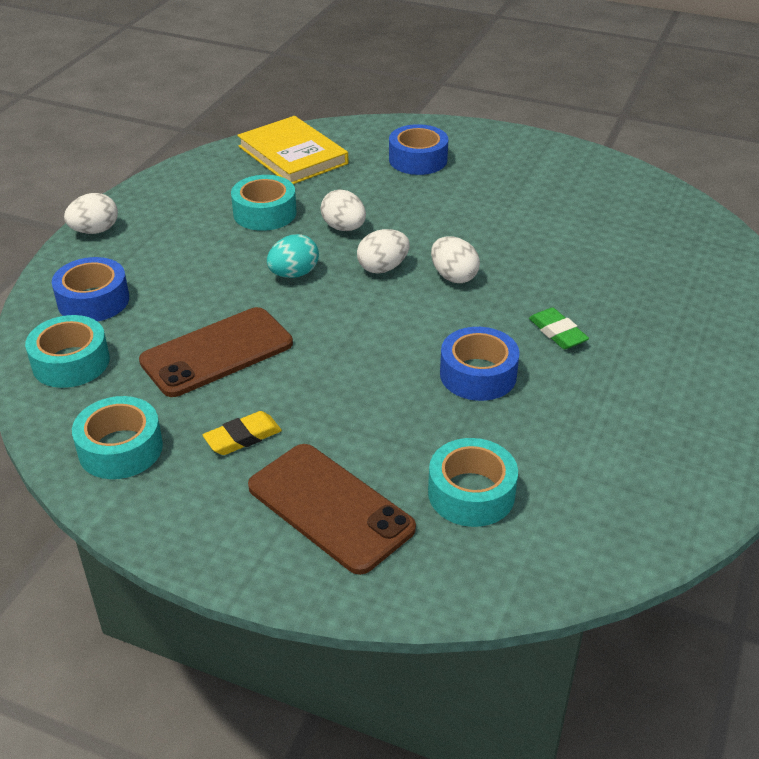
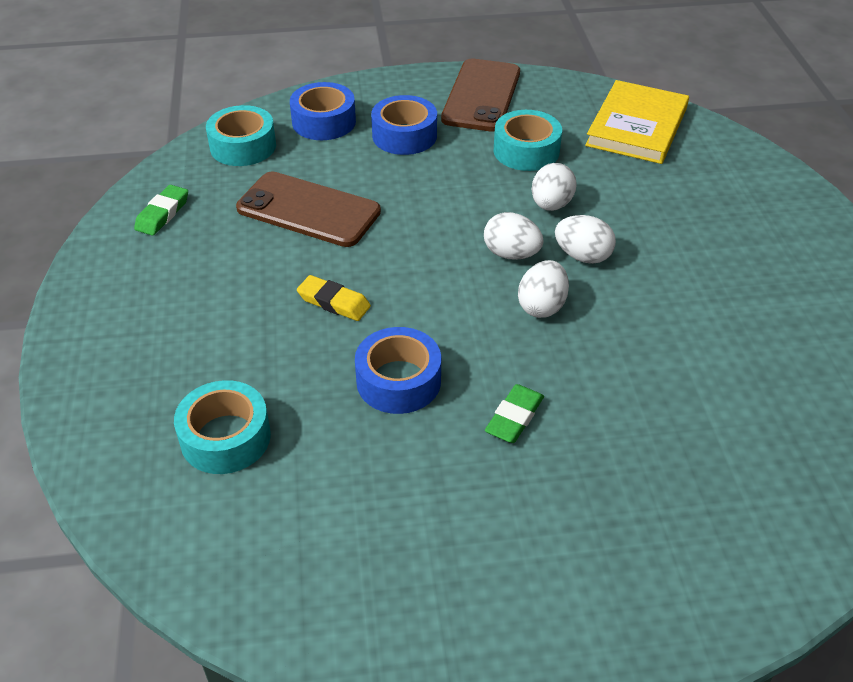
camera: 60 degrees right, 5 degrees up
white egg [64,193,118,234] -> white egg moved to [555,215,616,264]
turquoise tape [72,396,163,479] -> green eraser [134,185,188,236]
yellow eraser [203,411,282,455] -> yellow eraser moved to [297,275,371,321]
brown phone [248,444,416,575] -> brown phone moved to [441,59,520,132]
turquoise egg [267,234,319,278] -> none
blue tape [389,124,448,175] -> blue tape moved to [371,95,437,155]

